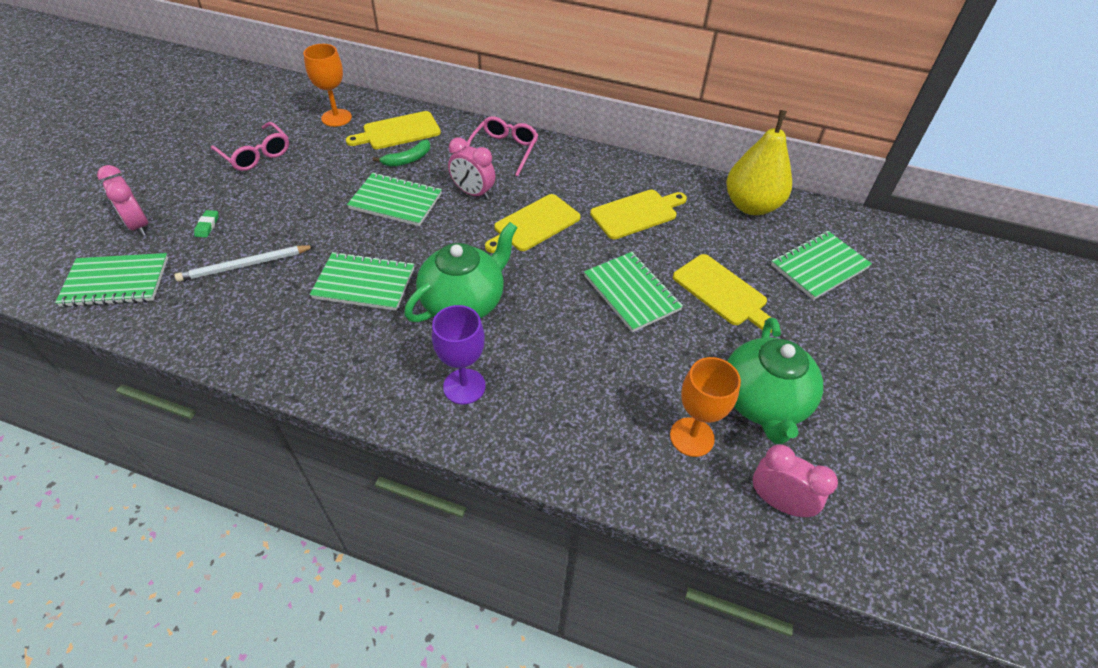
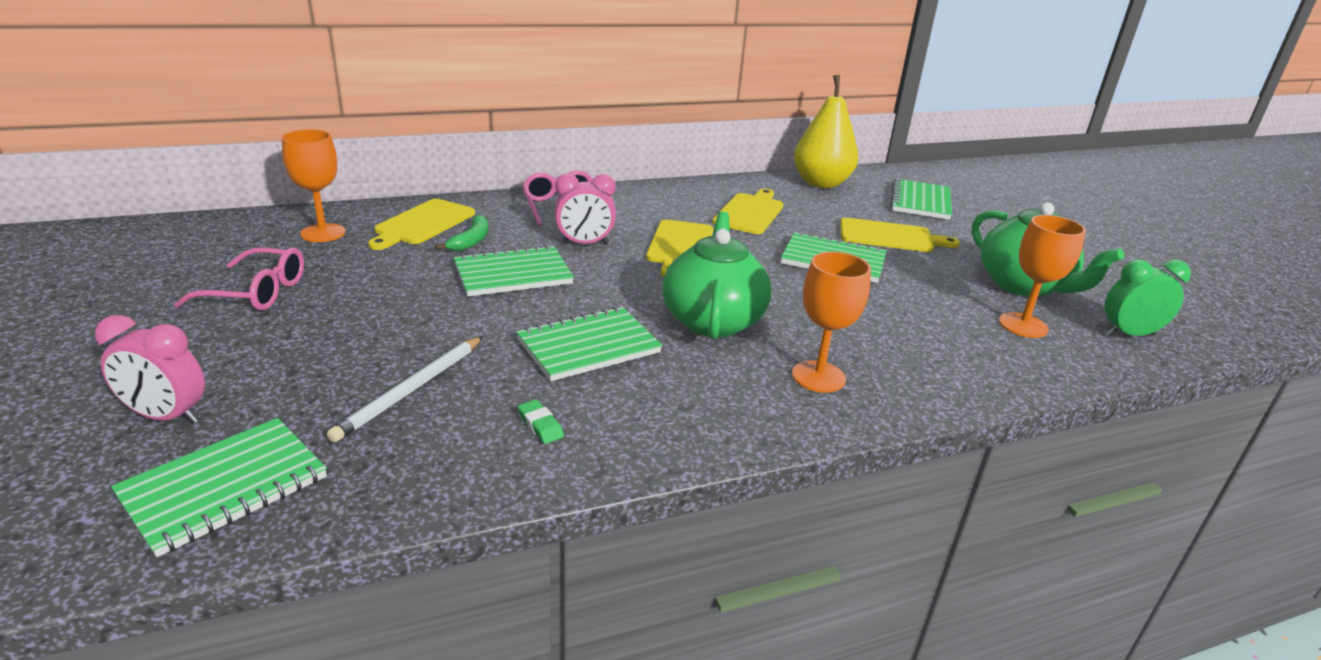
camera: 40 degrees left, 20 degrees down
green eraser [194,210,218,238] -> green eraser moved to [518,399,564,444]
purple goblet [432,305,486,404] -> orange goblet [792,252,871,393]
pink clock [753,445,838,517] -> green clock [1104,259,1191,336]

